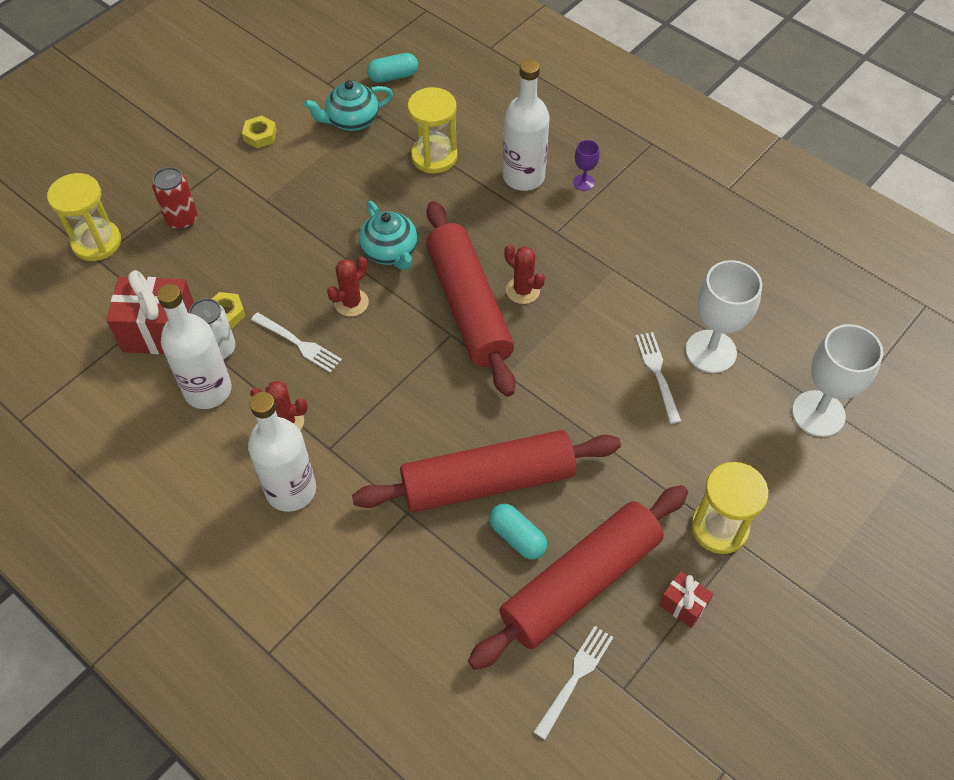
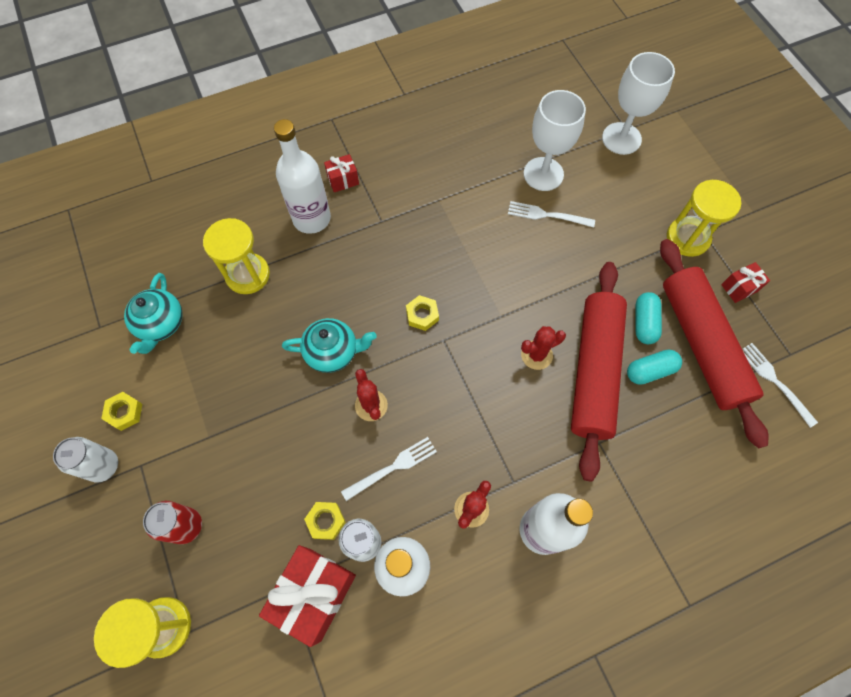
camera: 65 degrees left, 10 degrees up
turquoise capsule [367,53,418,83] -> turquoise capsule moved to [636,292,662,344]
red rolling pin [426,201,515,397] -> yellow nut [406,295,439,331]
red cactus [504,245,545,304] -> red cactus moved to [521,326,566,370]
purple goblet [573,140,600,191] -> red gift [324,154,359,192]
none -> white can [53,437,118,483]

